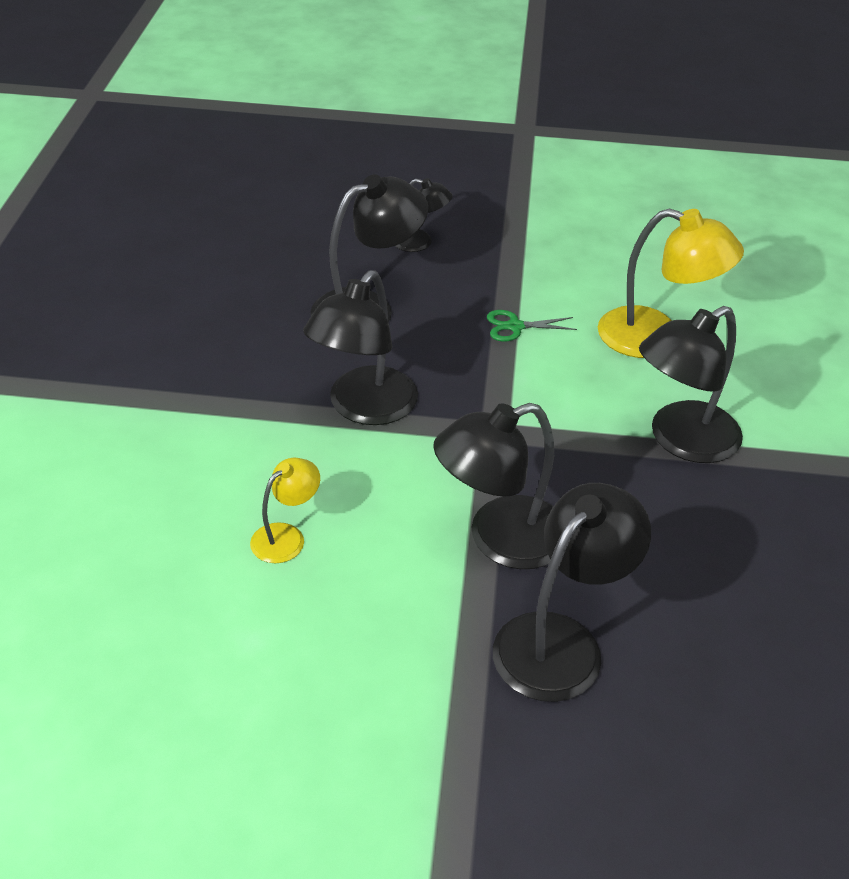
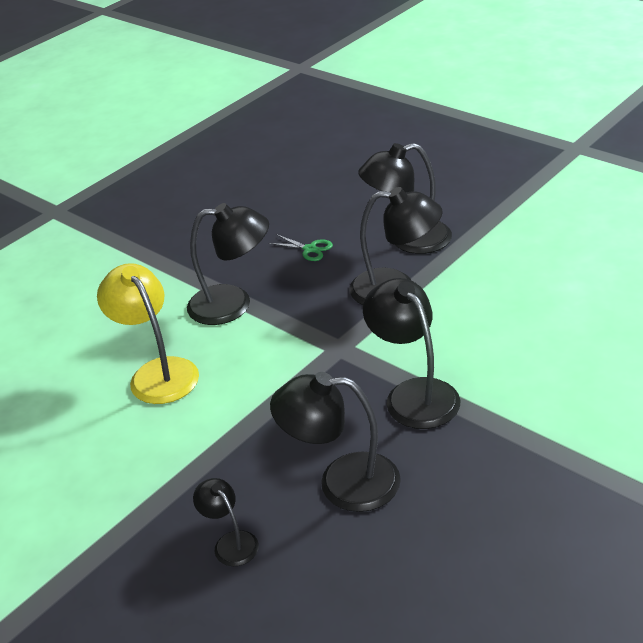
camera: 140 degrees left, 5 degrees down
yellow lamp [250,458,320,563] -> none
black lamp [303,270,418,425] -> black lamp turned 90 degrees counterclockwise [363,278,461,429]
green scissors [487,310,577,341] -> green scissors moved to [268,234,333,261]

